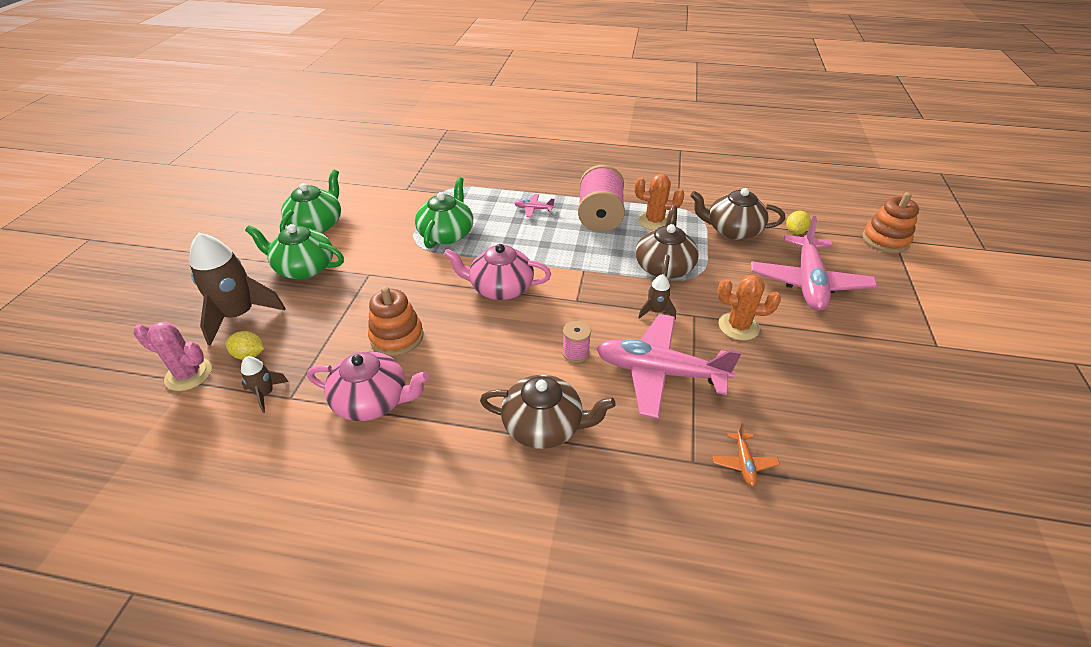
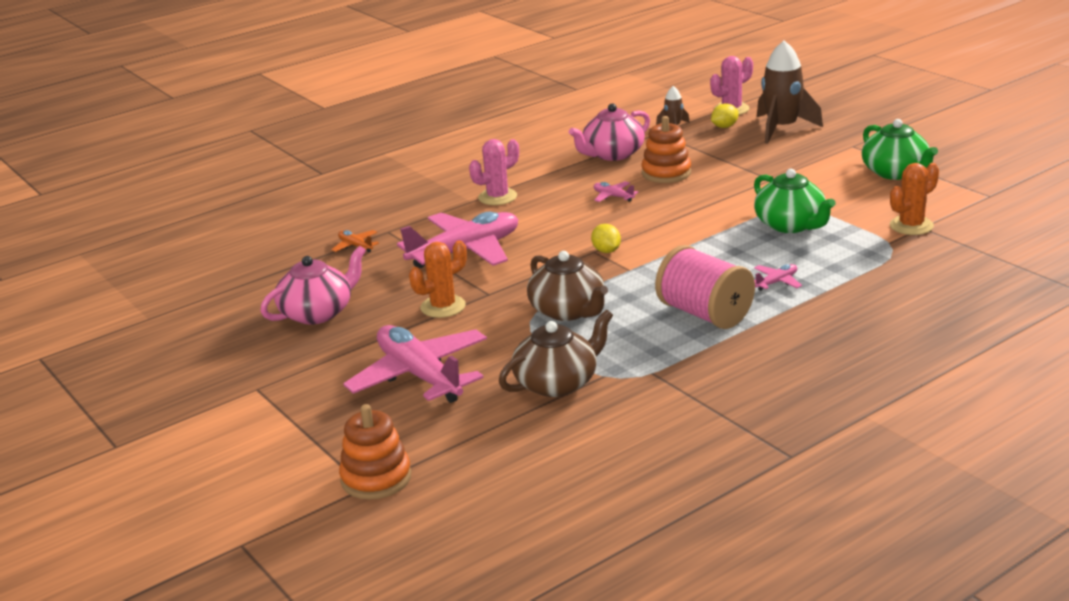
camera: 135 degrees right, 15 degrees down
green teapot [245,224,344,279] -> none
pink teapot [444,244,551,300] -> pink teapot moved to [260,246,366,324]
brown teapot [480,375,616,449] -> pink cactus [469,139,519,205]
pink spool [562,321,591,363] -> none
orange cactus [635,174,684,230] -> orange cactus moved to [890,163,939,235]
brown rocket [638,274,676,319] -> none
yellow lemon [786,211,811,235] -> yellow lemon moved to [591,224,621,253]
none -> pink plane [594,181,639,202]

